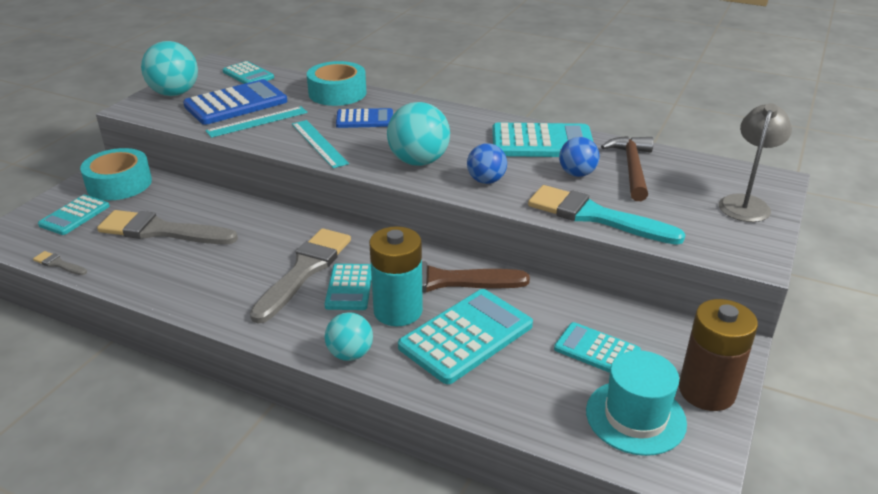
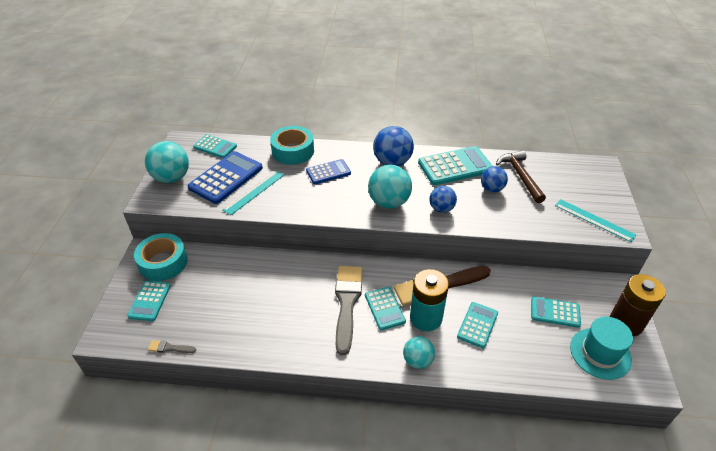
camera: 20 degrees left, 10 degrees up
grey brush [97,210,238,244] -> none
turquoise ruler [292,120,349,168] -> turquoise ruler moved to [555,199,636,242]
turquoise calculator [398,289,533,384] -> turquoise calculator [457,302,498,348], size x0.60
turquoise brush [528,185,686,245] -> none
grey lamp [719,103,792,222] -> none
none -> blue ball [373,126,414,166]

